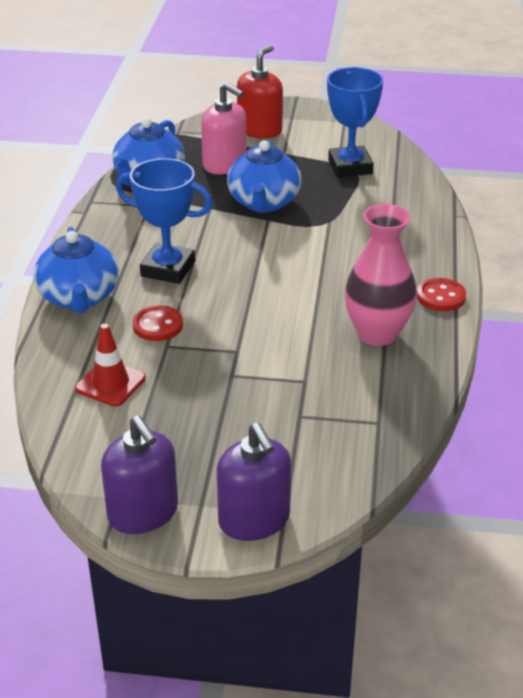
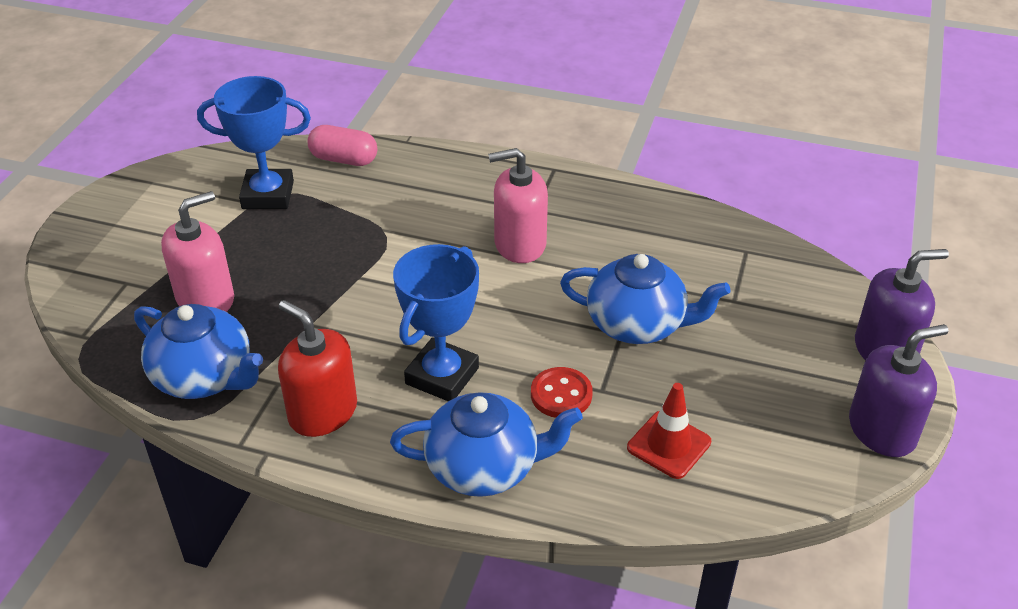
camera: 80 degrees left, 5 degrees up
blue teapot [227,140,302,213] -> blue teapot moved to [560,254,731,344]
red soap dispenser [237,45,283,139] -> red soap dispenser moved to [278,300,357,437]
pink vase [344,204,417,346] -> none
red button [417,278,466,311] -> none
none -> pink capsule [307,125,377,166]
none -> pink soap dispenser [488,148,548,263]

